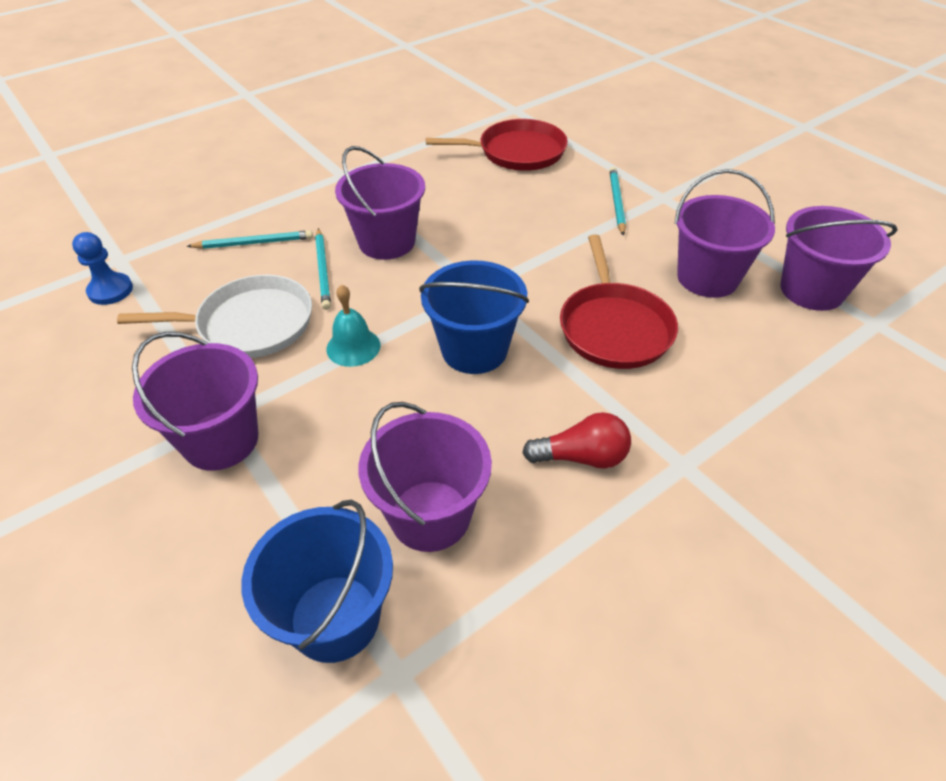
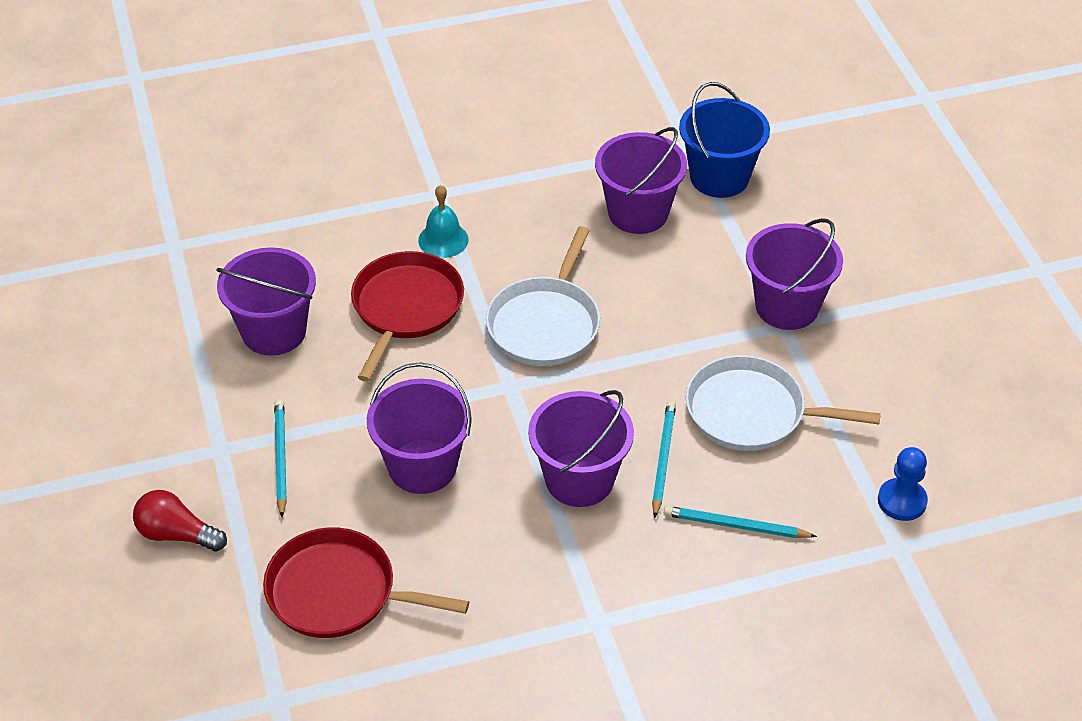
camera: 160 degrees left, 0 degrees up
turquoise bell [326,284,380,367] -> turquoise bell moved to [418,185,469,258]
blue bucket [419,260,529,374] -> white pan [486,226,600,366]
red light bulb [522,412,631,469] -> red light bulb moved to [133,490,227,551]
turquoise pencil [609,167,626,236] -> turquoise pencil turned 150 degrees clockwise [274,399,287,517]
purple bucket [780,206,897,311] -> purple bucket moved to [367,362,472,494]

